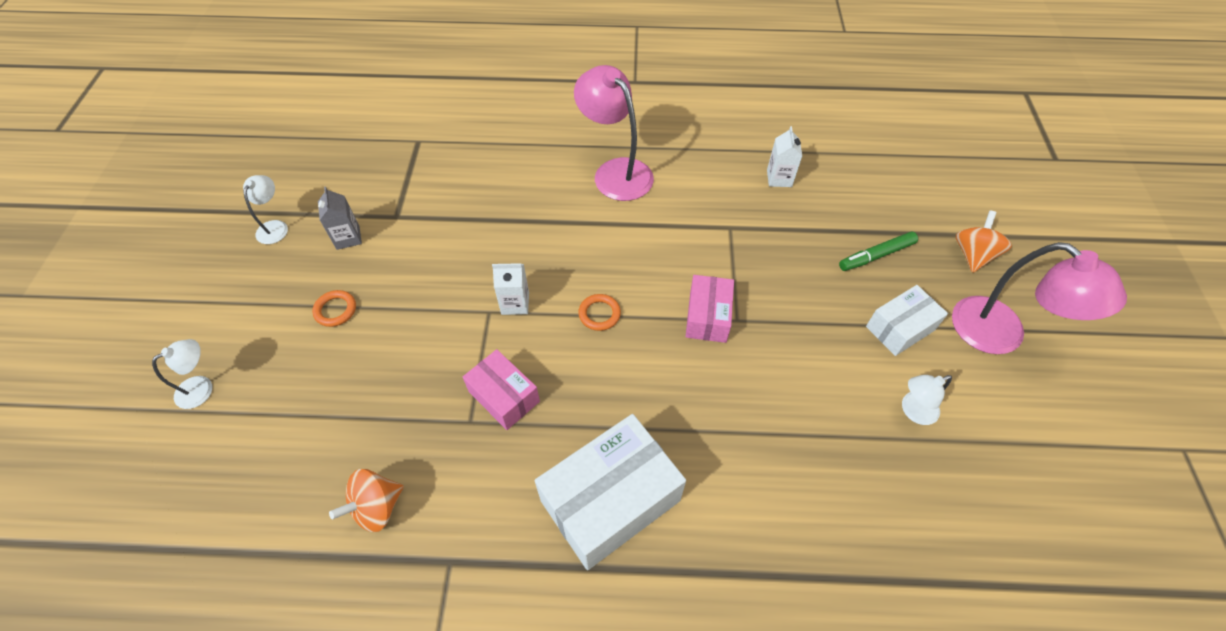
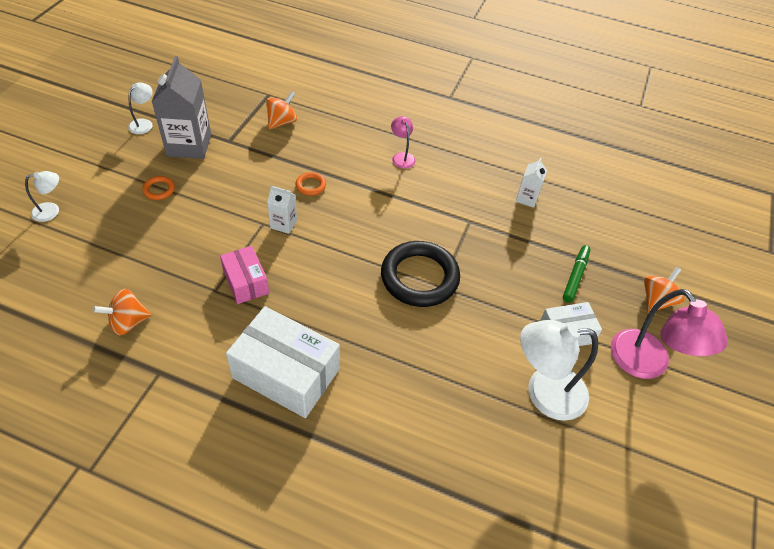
camera: 15 degrees right, 5 degrees down
grey carton [318,186,362,250] -> grey carton [152,56,211,159], size x1.98
white box [535,414,686,570] -> white box turned 45 degrees clockwise [226,306,340,418]
pink lamp [574,65,654,201] -> pink lamp [391,116,416,169], size x0.50
orange ring [578,294,621,331] -> orange ring moved to [295,172,326,196]
pink box [685,275,734,343] -> black ring [381,241,460,307]
green marker [839,232,918,271] -> green marker turned 120 degrees clockwise [563,245,591,303]
white lamp [902,375,952,425] -> white lamp [520,320,598,421], size x2.00
none -> orange spinning top [266,91,297,129]

